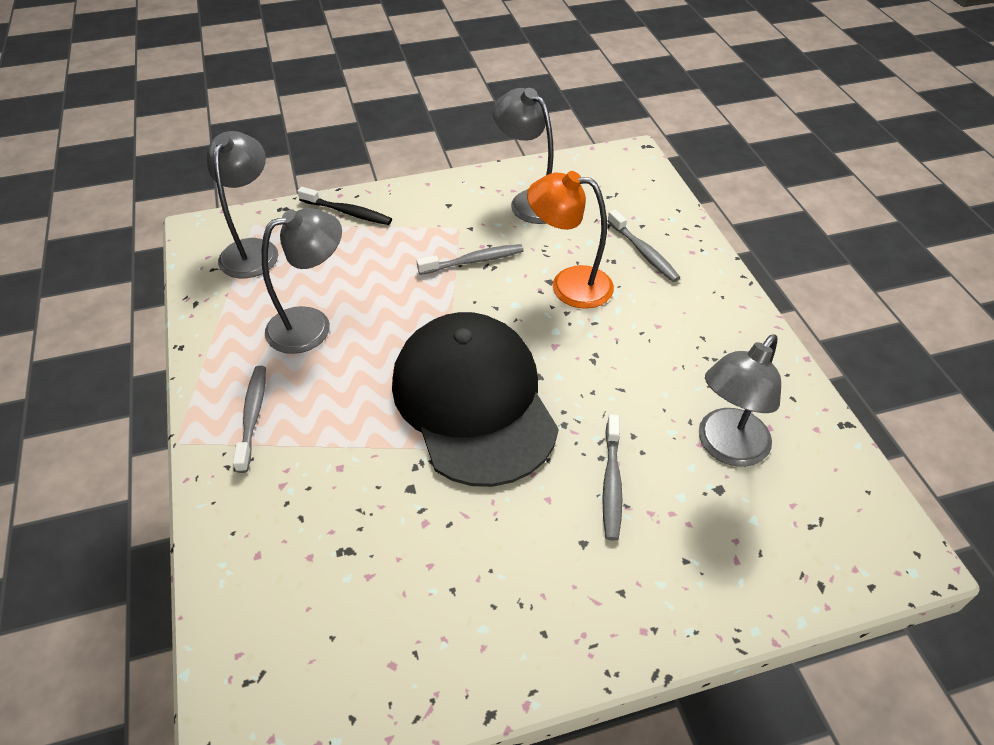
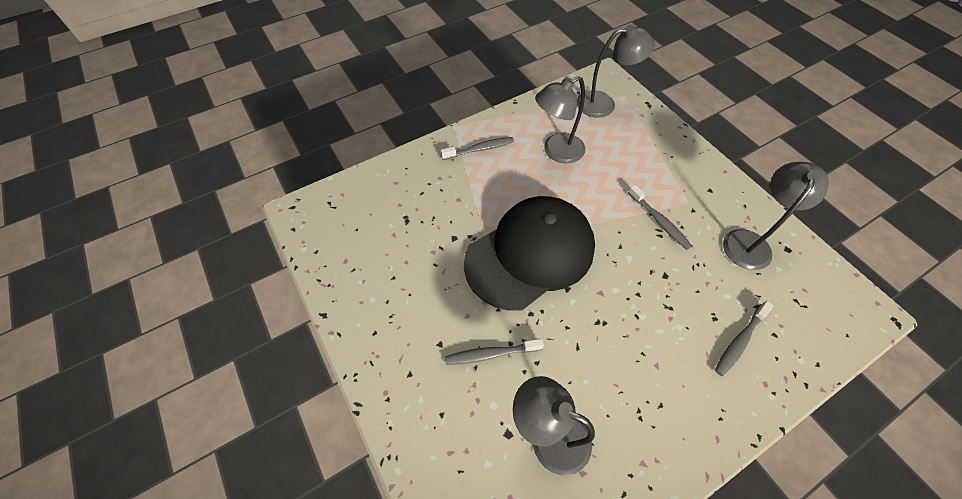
camera: 75 degrees right, 10 degrees up
grey lamp [262,208,342,354] -> grey lamp turned 105 degrees clockwise [535,76,585,164]
black toothbrush [298,187,392,225] -> none
orange lamp [527,171,614,309] -> none

